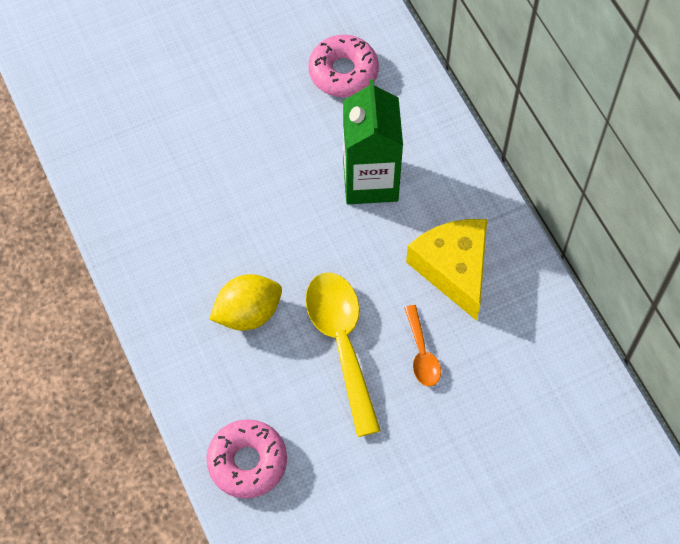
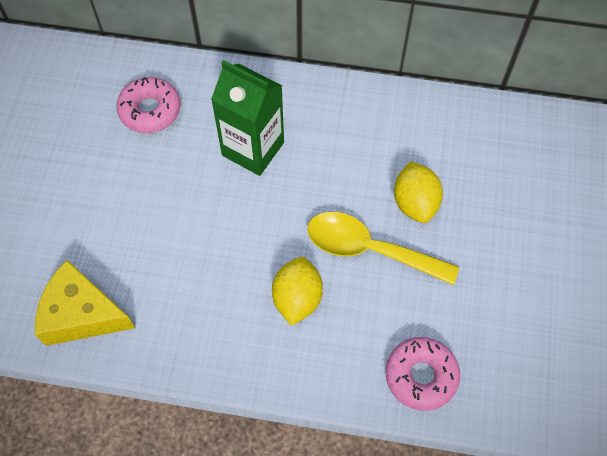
camera: 55 degrees left, 0 degrees up
orange spoon [404,305,441,386] -> yellow lemon [394,161,443,223]
yellow cheese [406,219,487,321] -> yellow cheese moved to [35,260,135,346]

